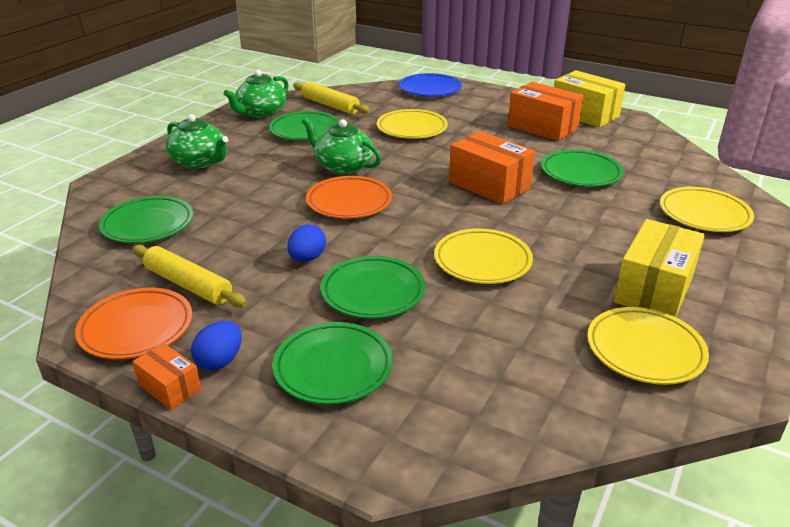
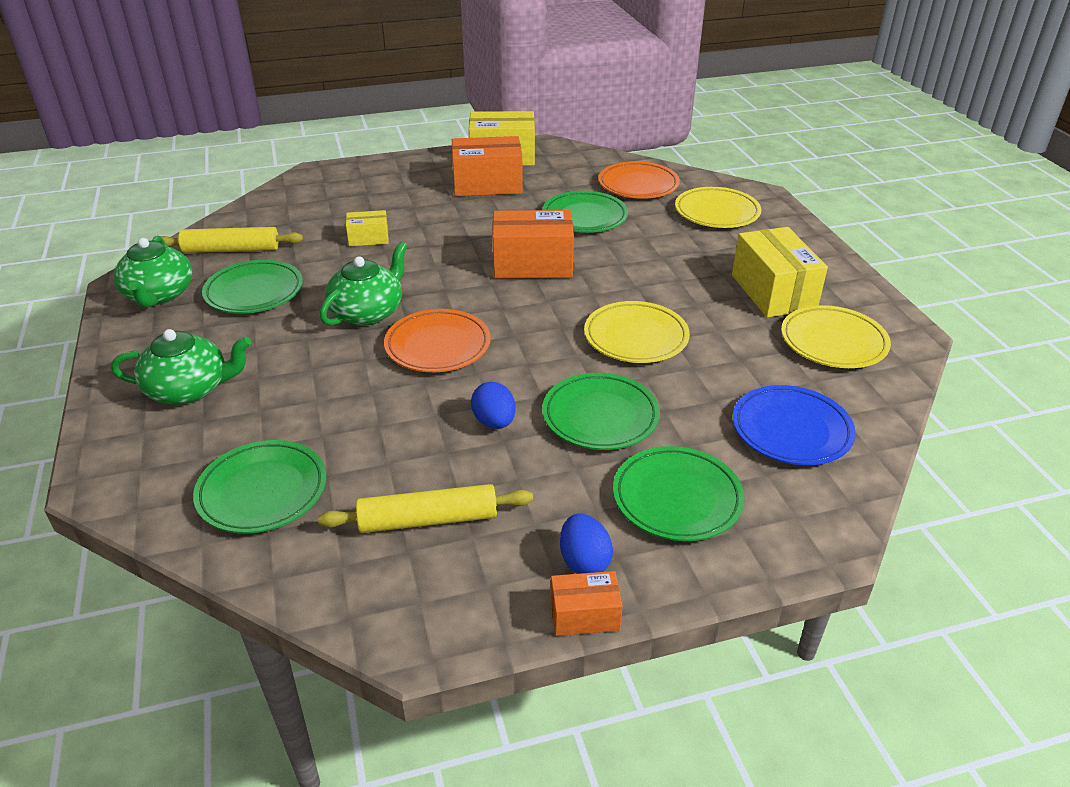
camera: 45 degrees left, 5 degrees up
orange plate [75,288,192,359] -> orange plate moved to [598,161,680,199]
green teapot [302,117,382,175] -> green teapot turned 135 degrees clockwise [320,241,407,326]
yellow plate [377,109,448,139] -> yellow box [346,210,389,246]
blue plate [399,73,462,97] -> blue plate moved to [733,385,856,465]

